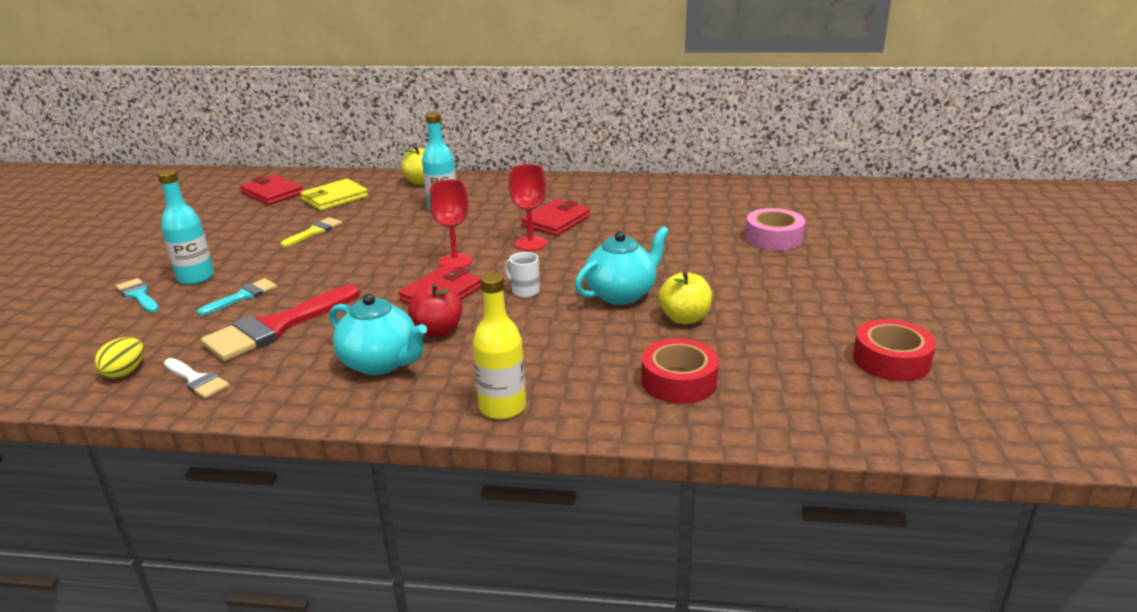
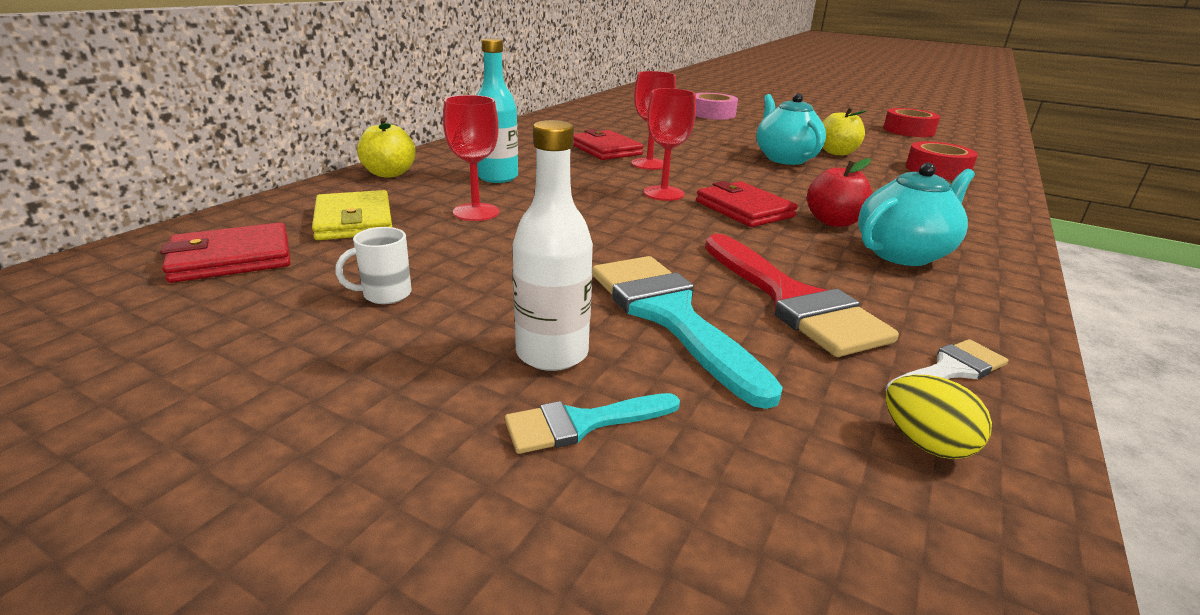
camera: 70 degrees left, 0 degrees up
turquoise bottle [157,169,214,285] -> white bottle [513,120,593,371]
turquoise brush [197,278,277,316] -> turquoise brush [592,256,783,409], size x1.93
yellow brush [280,217,342,247] -> none
yellow bottle [472,272,526,419] -> none
white mug [504,252,540,298] -> white mug moved to [335,227,412,304]
none -> red goblet [443,95,499,221]

